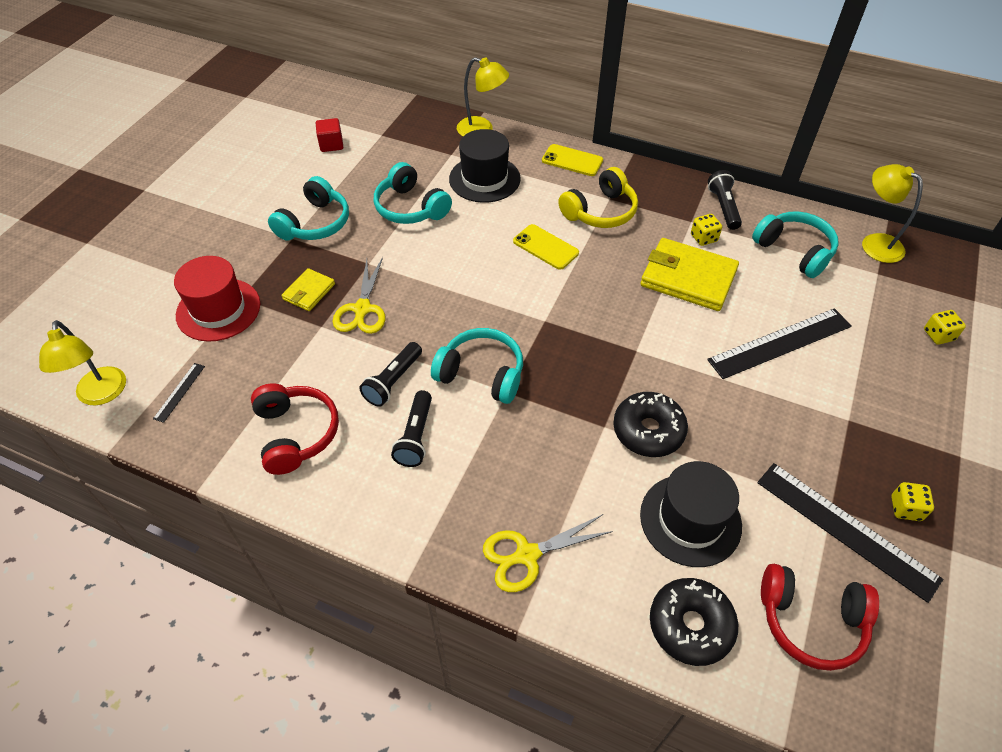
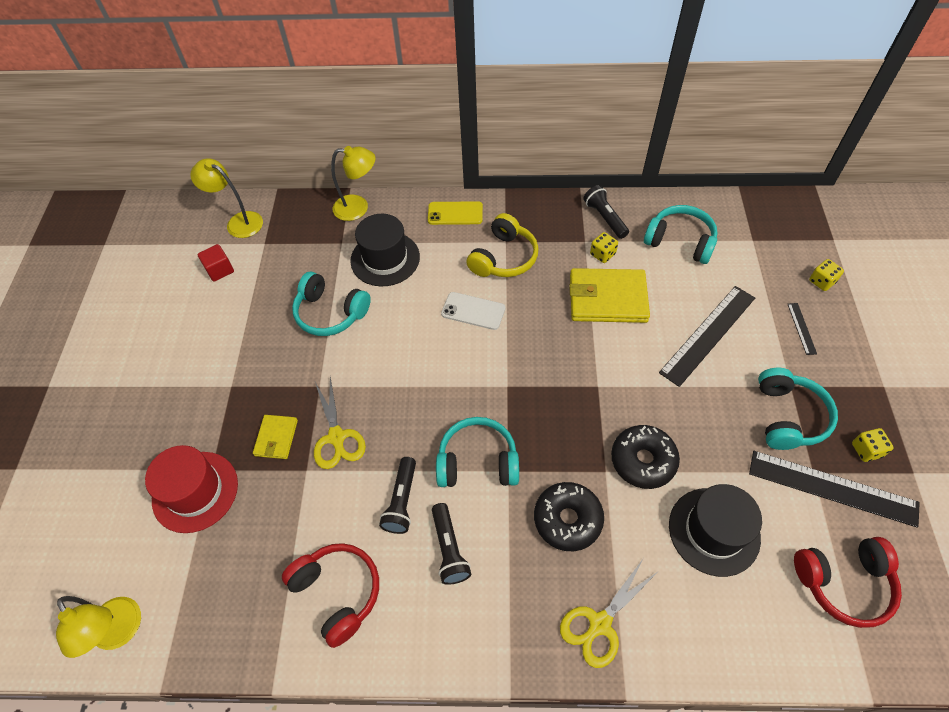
camera: 20 degrees left, 5 degrees up
black ruler [153,363,205,423] -> black ruler moved to [788,303,817,355]
turquoise headphones [268,176,349,241] -> turquoise headphones moved to [758,368,838,450]
yellow phone [513,224,579,270] -> white phone [441,292,505,330]
black donut [650,578,738,666] -> black donut moved to [534,482,604,551]
yellow lamp [862,164,923,263] -> yellow lamp moved to [190,158,263,238]

